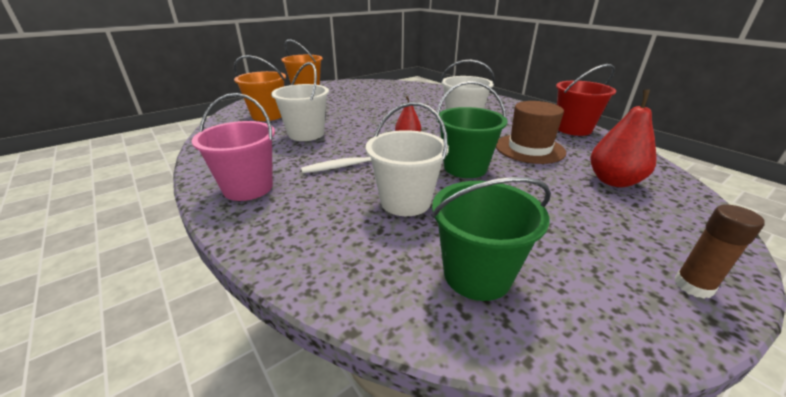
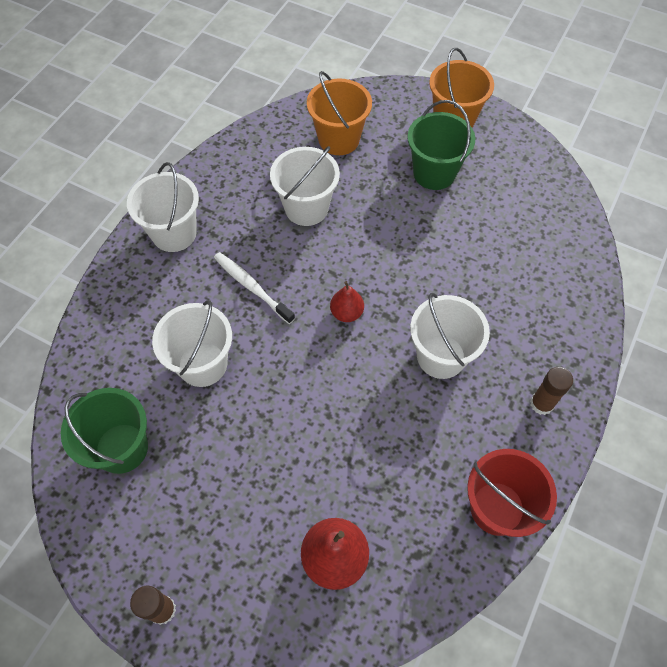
camera: 65 degrees right, 30 degrees up
pink bucket [192,93,275,201] -> white bucket [127,162,199,252]
green bucket [436,81,508,178] -> green bucket moved to [407,100,475,190]
brown hat [496,101,566,164] -> none
none -> brown glue stick [530,367,573,415]

